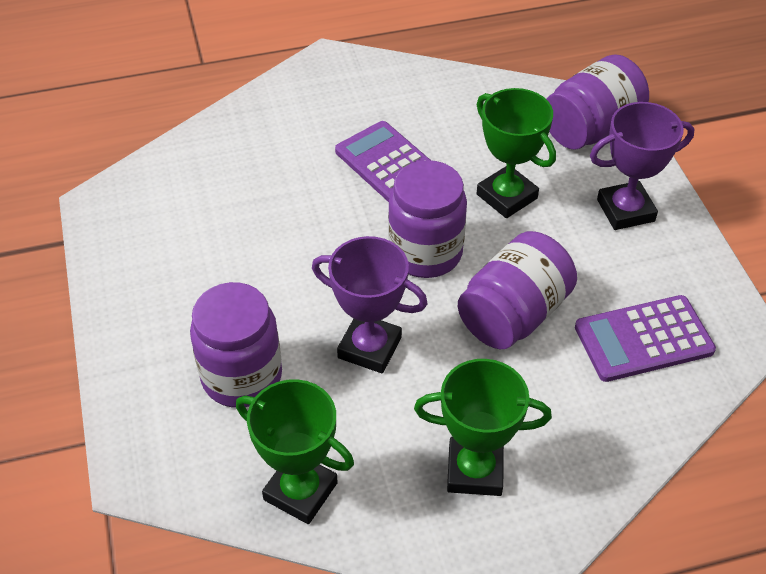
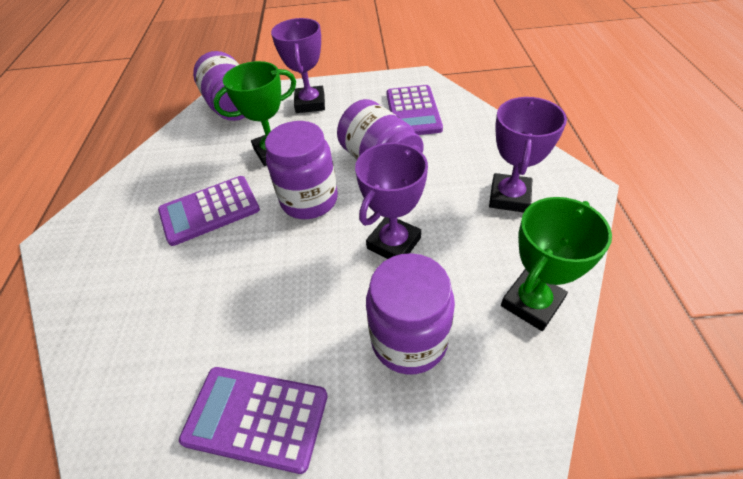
camera: 75 degrees left, 0 degrees up
green trophy [414,359,552,496] -> purple trophy [489,97,567,212]
none -> purple calculator [179,367,328,474]

